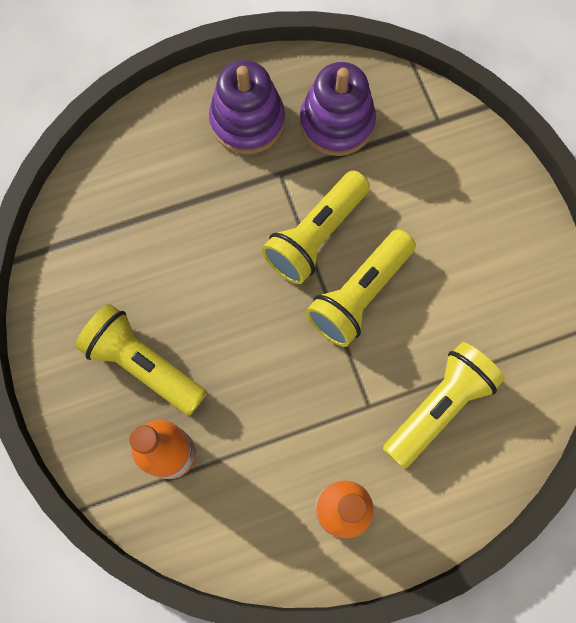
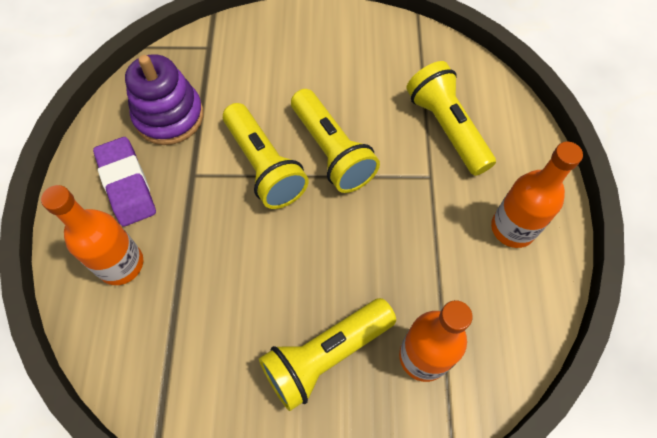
camera: 70 degrees left, 10 degrees down
purple stacking toy [209,60,285,154] -> purple eraser [93,137,156,227]
none -> orange bottle [41,185,143,285]

